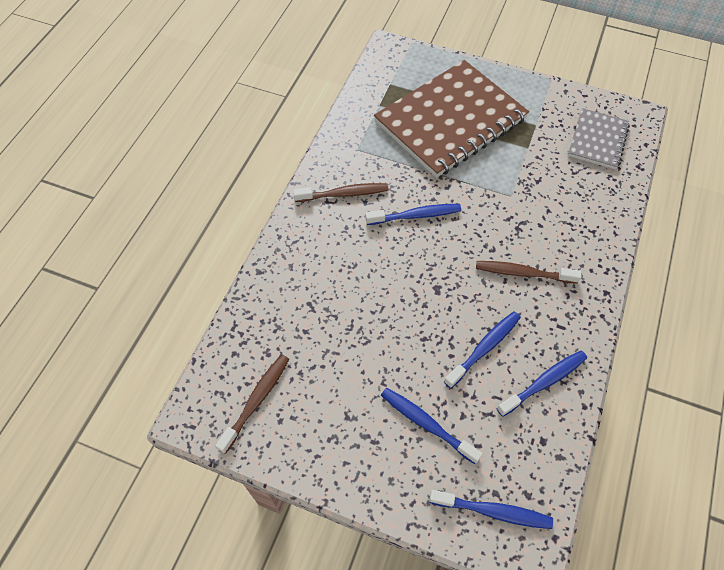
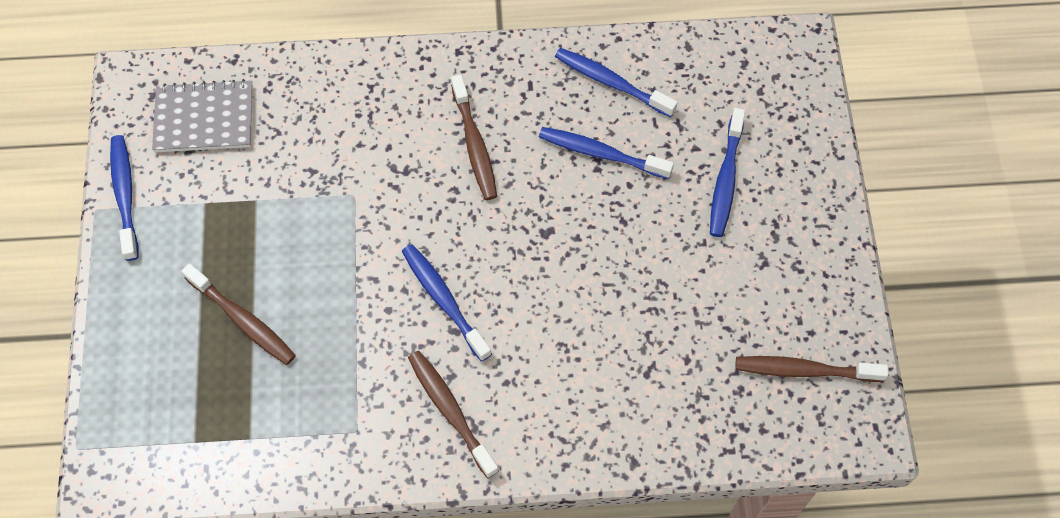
camera: 115 degrees left, 5 degrees up
brown notebook [374,60,529,178] -> brown toothbrush [181,263,296,365]
blue toothbrush [429,490,553,529] -> blue toothbrush moved to [110,135,138,261]

